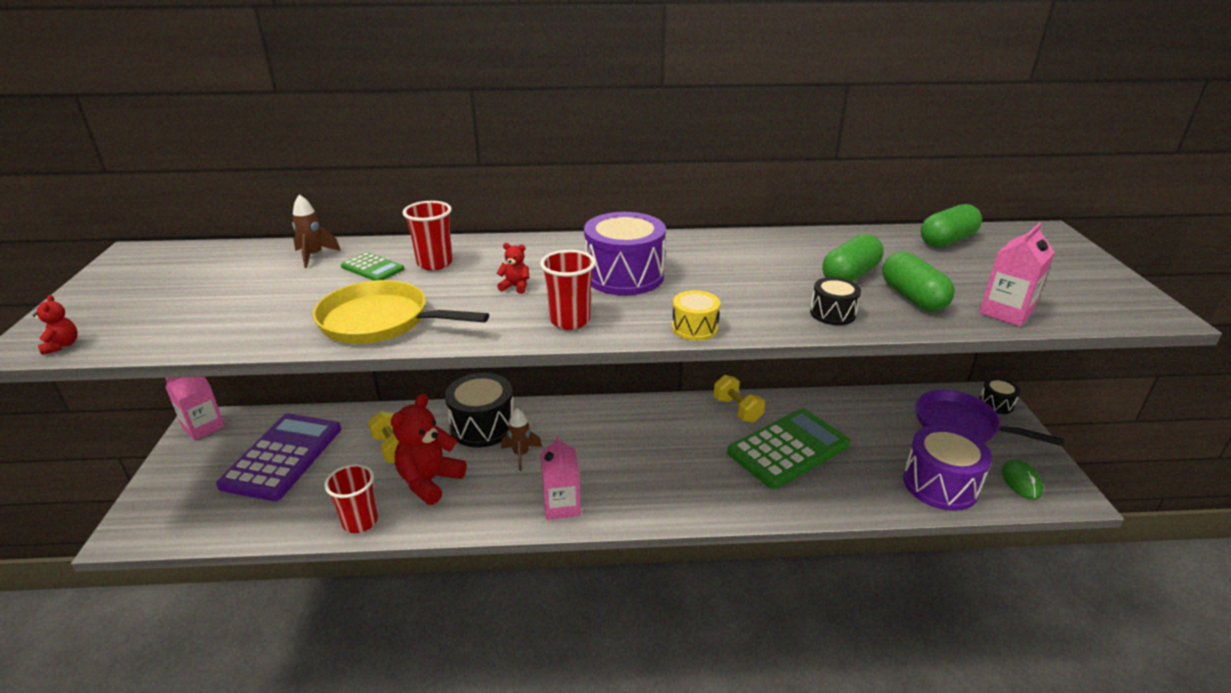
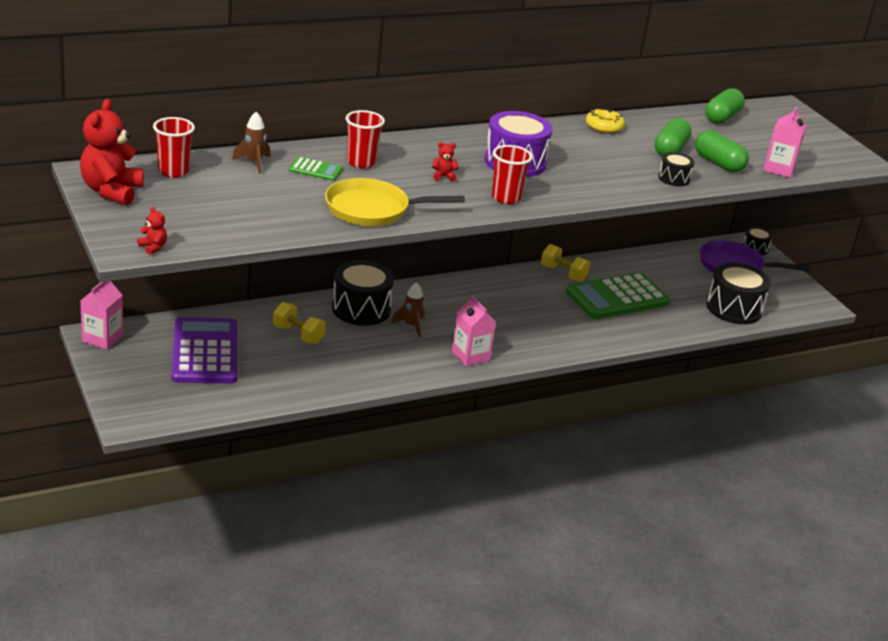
camera: 25 degrees left, 0 degrees up
red cup [324,464,378,533] -> red cup moved to [153,117,195,178]
red teddy bear [391,394,466,505] -> red teddy bear moved to [80,99,143,205]
yellow drum [672,290,720,341] -> none
green calculator [727,409,850,489] -> green calculator turned 150 degrees counterclockwise [566,272,670,319]
purple drum [903,425,992,511] -> black drum [706,263,771,324]
green mouse [1002,460,1043,500] -> none
none -> yellow donut [586,108,625,134]

